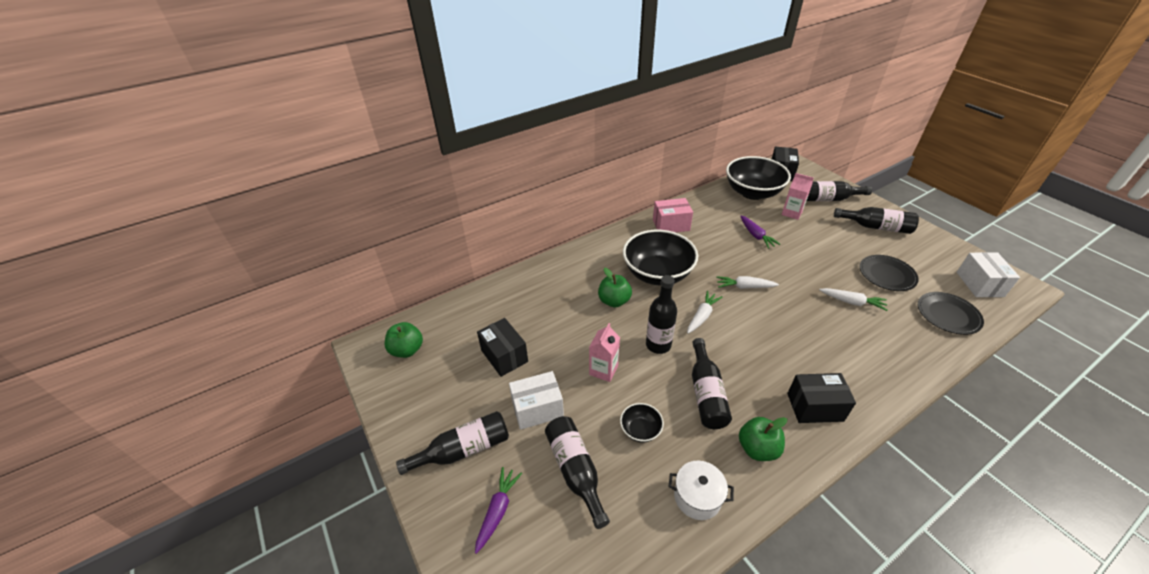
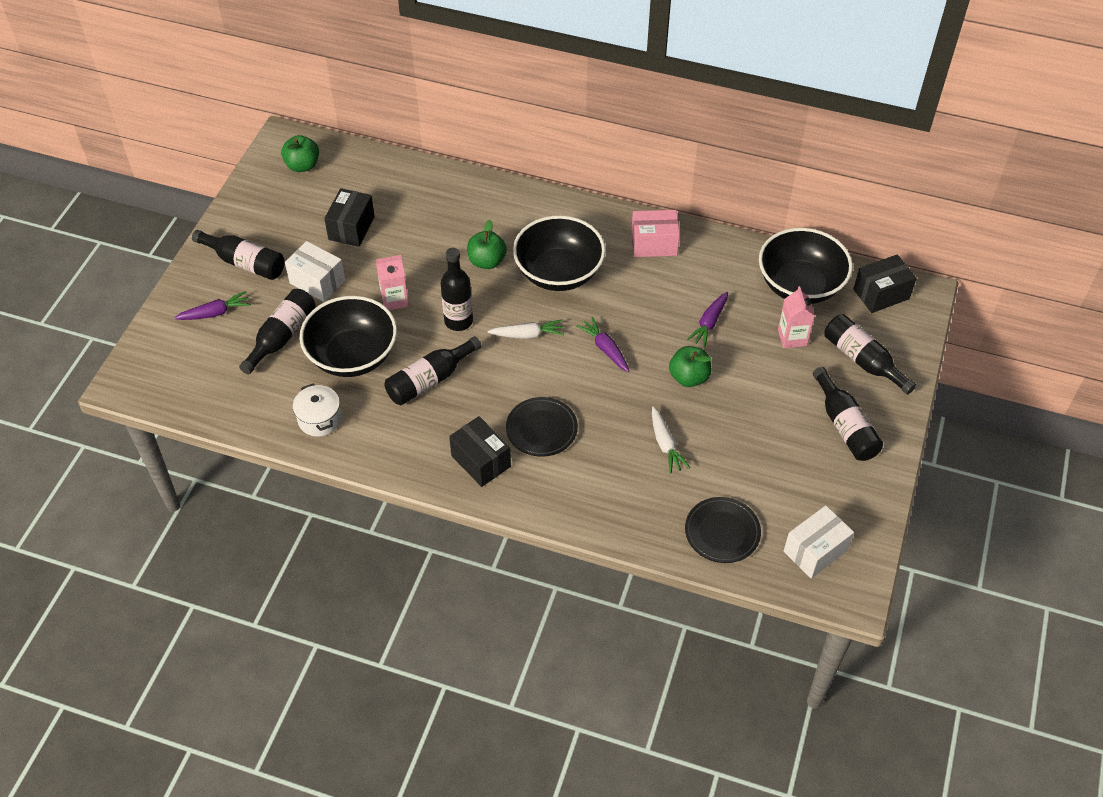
camera: 50 degrees right, 10 degrees up
black bowl [620,403,664,443] -> black bowl [299,296,397,377], size x2.24
pink box [653,198,693,233] -> pink box turned 45 degrees counterclockwise [631,210,680,257]
white carrot [716,276,779,289] -> purple carrot [576,317,629,372]
green apple [739,417,787,461] -> green apple moved to [669,346,711,387]
black plate [860,255,919,291] -> black plate moved to [506,397,578,457]

